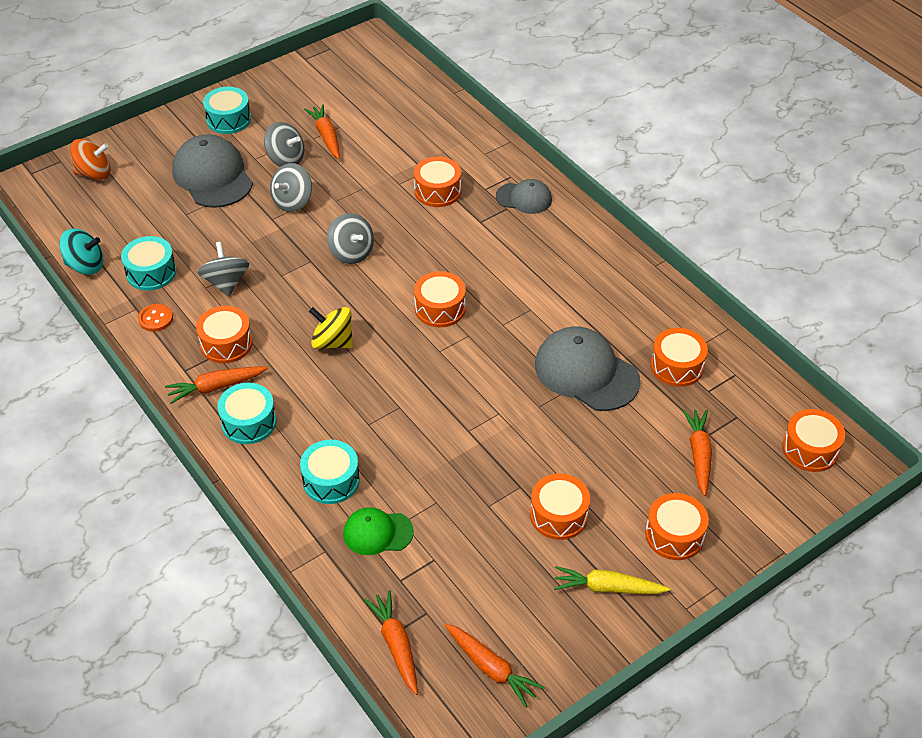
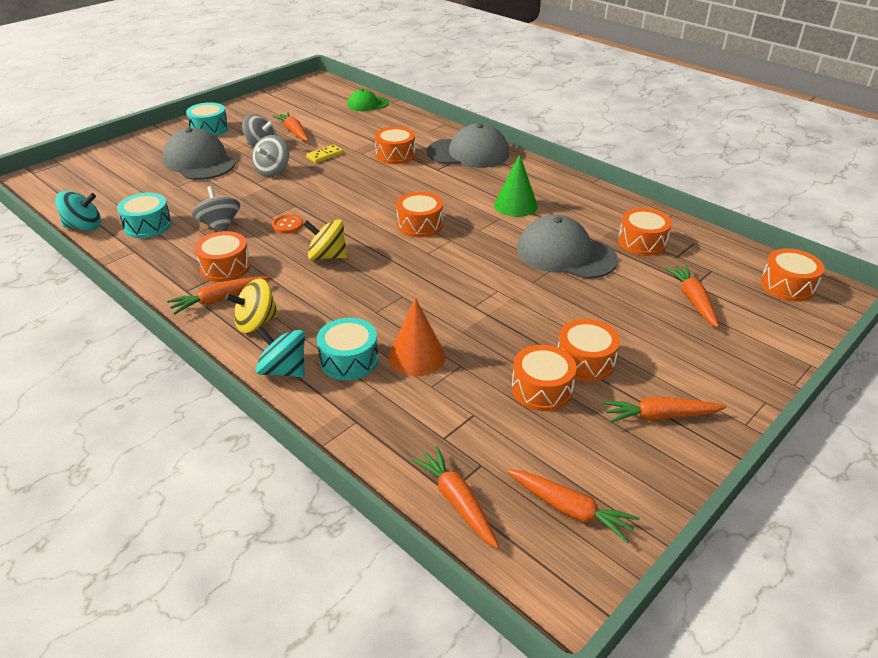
camera: 10 degrees left, 10 degrees down
orange spinning top [70,139,111,180] -> none
orange button [138,304,173,332] -> orange button moved to [272,214,303,234]
turquoise drum [217,383,277,444] -> yellow spinning top [225,279,279,333]
grey spinning top [327,213,374,264] -> none
green cap [343,507,414,555] -> green cap moved to [348,89,389,111]
grey cap [496,179,552,214] -> grey cap [427,123,509,168], size x1.74
yellow carrot [554,566,670,594] -> orange carrot [603,397,726,423]
orange drum [645,493,709,560] -> orange drum moved to [511,345,577,411]
none -> turquoise spinning top [256,327,305,378]
none -> yellow domino [306,144,343,163]
none -> orange cone [388,298,446,376]
none -> green cone [494,154,538,217]

